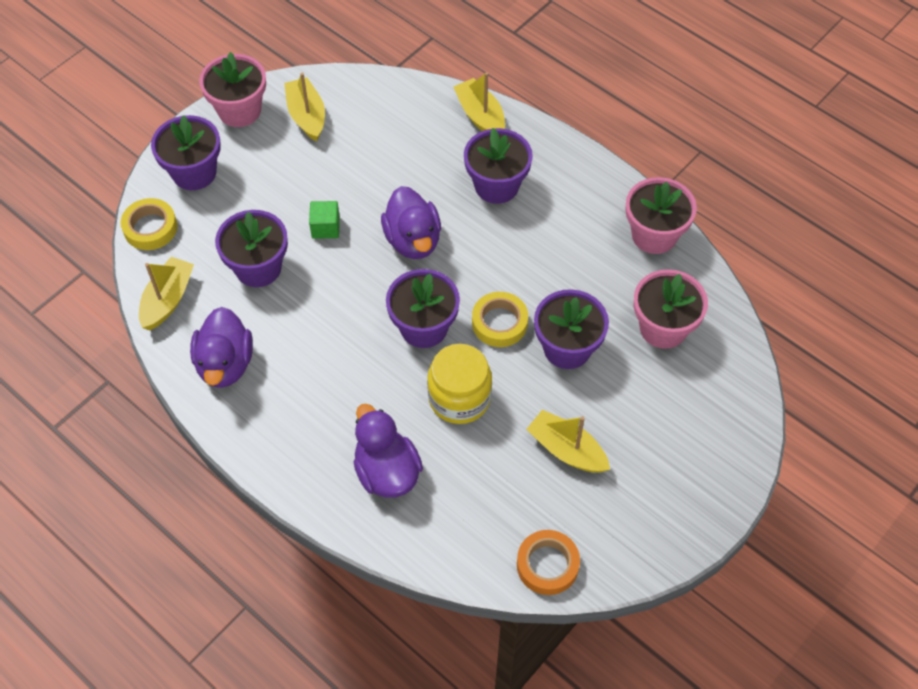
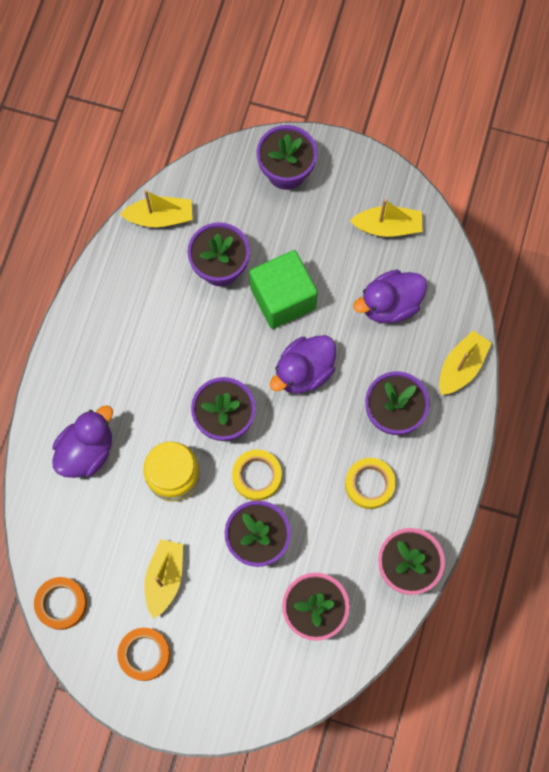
camera: 65 degrees right, 15 degrees up
yellow tape [120,198,177,250] -> yellow tape moved to [345,458,396,509]
purple duck [190,307,253,388] -> purple duck moved to [353,270,427,323]
pink flower pot [199,52,266,127] -> none
yellow boat [284,73,325,142] -> yellow boat turned 45 degrees clockwise [350,199,422,237]
green cube [309,201,340,239] -> green cube [249,250,318,329], size x2.10
none -> orange tape [117,628,170,681]

